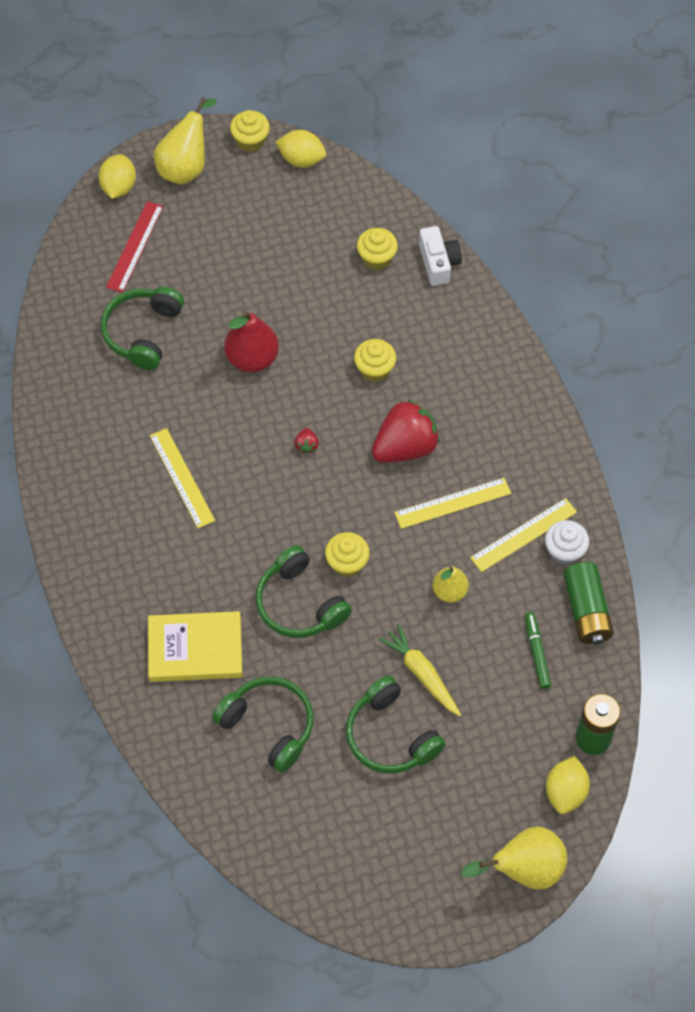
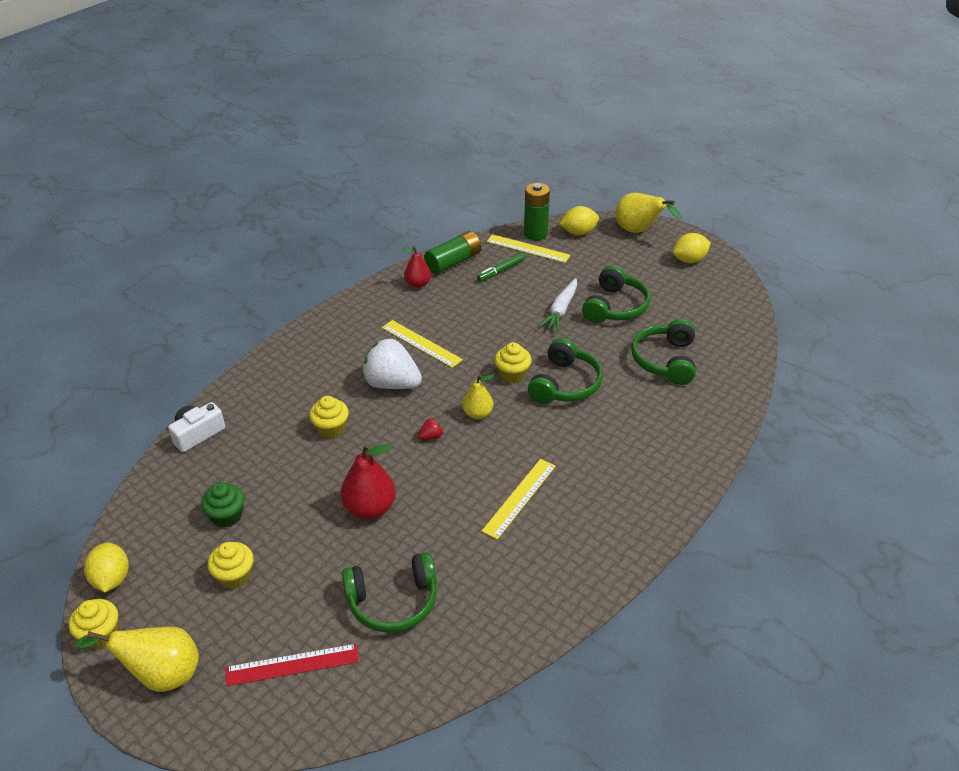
camera: 120 degrees left, 20 degrees down
yellow lemon [98,154,136,199] -> yellow lemon moved to [673,233,711,263]
yellow book [148,611,242,682] -> none
yellow cupcake [357,228,398,270] -> yellow cupcake moved to [207,542,253,589]
red strawberry [372,399,440,463] -> white strawberry [362,338,422,389]
yellow carrot [378,624,461,716] -> white carrot [539,278,577,331]
yellow pear [432,566,469,603] -> yellow pear moved to [462,374,494,419]
yellow ruler [470,498,577,572] -> yellow ruler moved to [487,234,571,263]
white cupcake [545,520,589,565] -> red pear [402,246,431,288]
none -> green cupcake [201,482,244,528]

